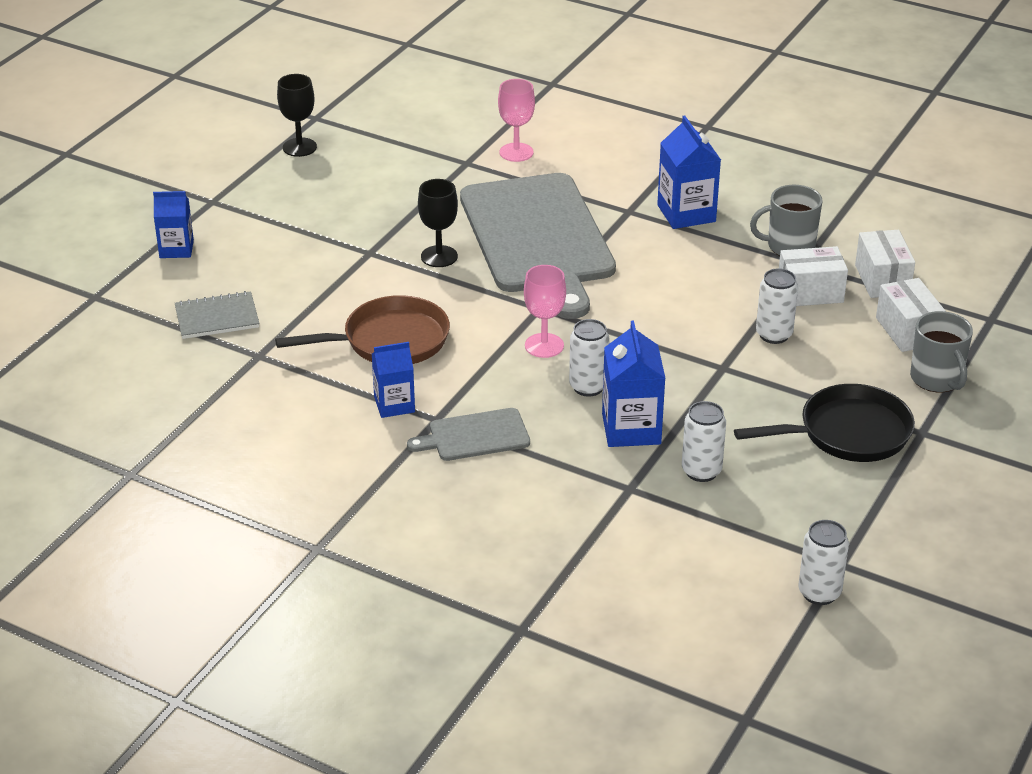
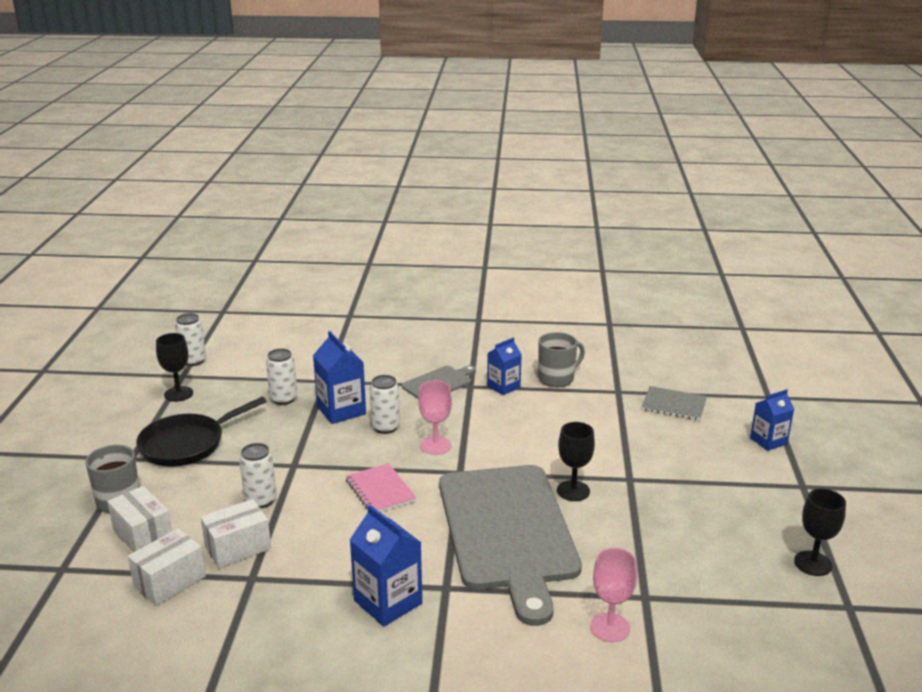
camera: 155 degrees right, 10 degrees down
grey notebook [175,291,260,339] -> grey notebook turned 60 degrees clockwise [642,386,707,420]
brown pan [275,295,450,364] -> none
grey cutting board [460,173,616,319] -> grey cutting board turned 150 degrees counterclockwise [439,465,582,626]
grey mug [750,185,823,256] -> grey mug moved to [538,332,585,387]
white box [855,230,915,298] -> white box turned 75 degrees clockwise [128,529,206,606]
none -> black goblet [156,333,193,402]
none -> pink notebook [346,463,416,512]

